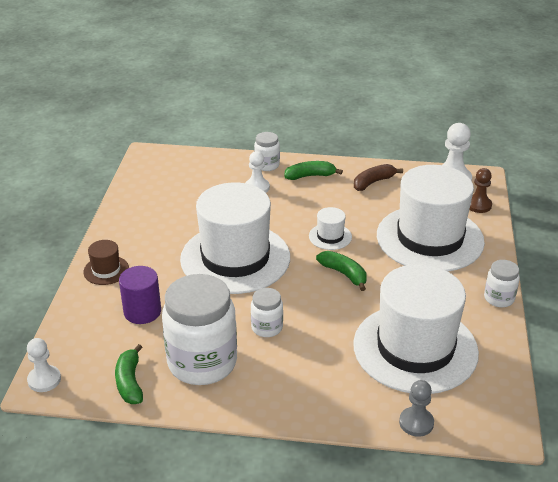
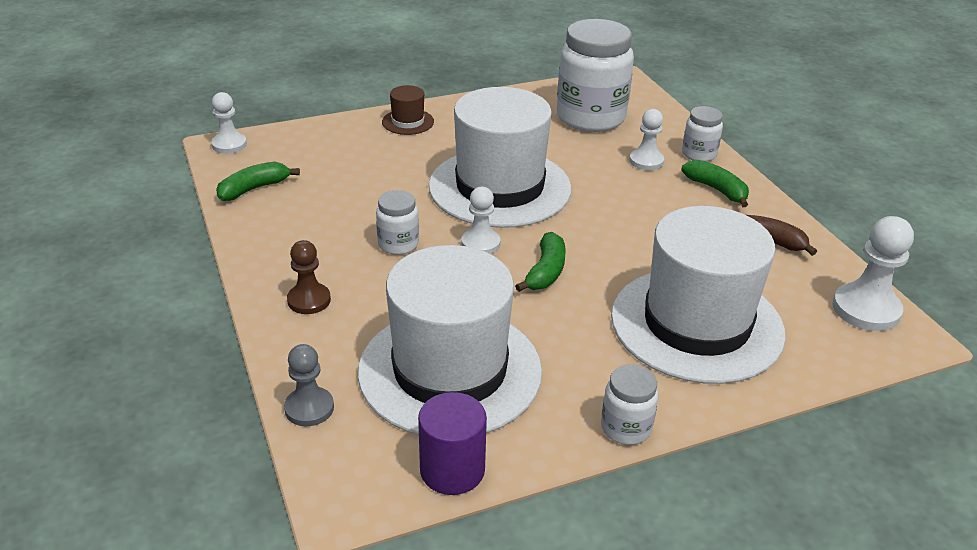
camera: 60 degrees right, 0 degrees up
purple cylinder [119,266,161,324] -> purple cylinder moved to [418,392,487,495]
white jar [162,274,237,385] -> white jar moved to [557,19,634,132]
white hat [309,207,352,250] -> none
brown pawn [469,168,492,213] -> brown pawn moved to [287,240,331,314]
none -> white pawn [461,187,500,254]

